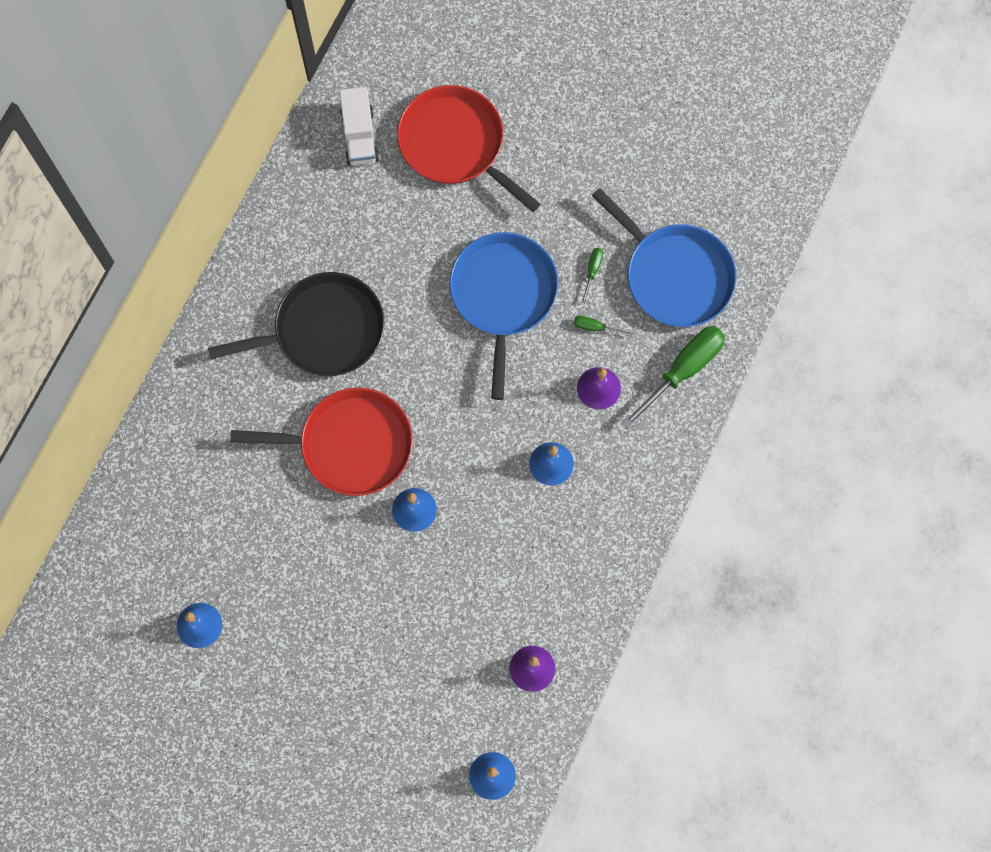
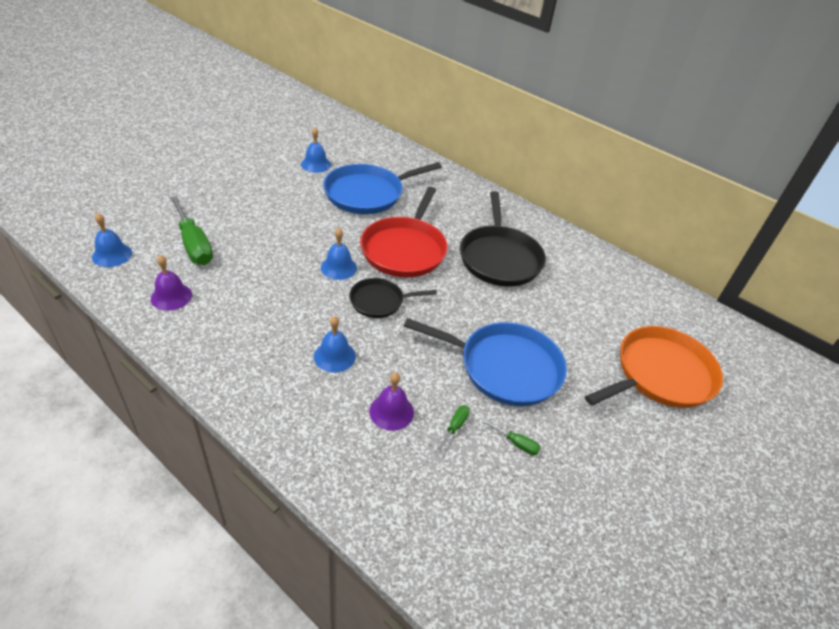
camera: 100 degrees right, 30 degrees down
white truck [339,87,379,165] -> none
red pan [397,85,541,212] -> orange pan [585,326,723,408]
blue pan [592,188,737,327] -> blue pan moved to [323,162,442,214]
green screwdriver [622,326,725,429] -> green screwdriver moved to [170,196,213,265]
none -> black pan [349,278,437,318]

